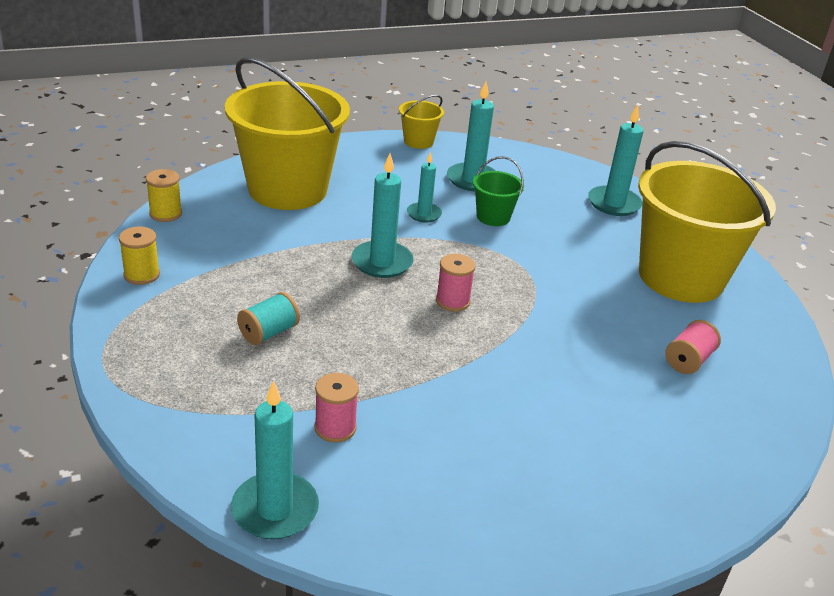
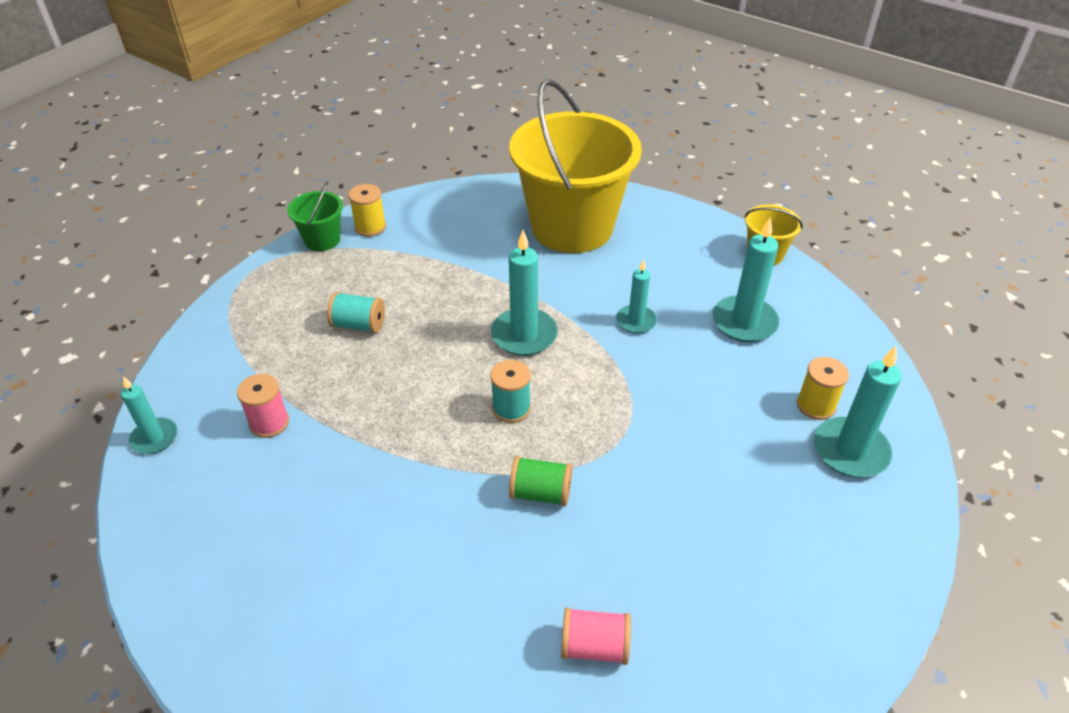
camera: 60 degrees right, 10 degrees up
yellow spool [146,169,182,222] -> yellow spool moved to [797,357,849,420]
turquoise candle [231,380,319,540] -> turquoise candle [121,376,177,454], size x0.62
pink spool [436,254,475,312] -> turquoise spool [490,360,531,423]
green bucket [473,156,524,226] -> green bucket moved to [287,181,343,251]
yellow bucket [638,141,776,303] -> none
none -> green spool [509,456,572,506]

